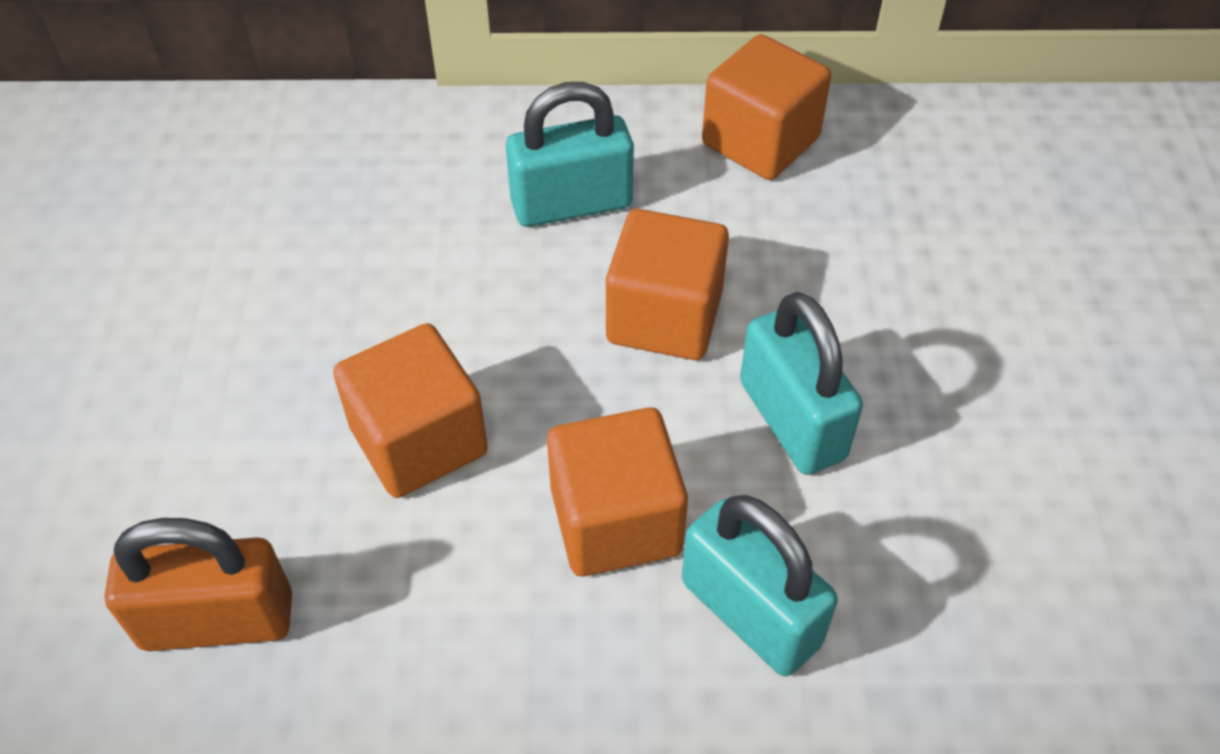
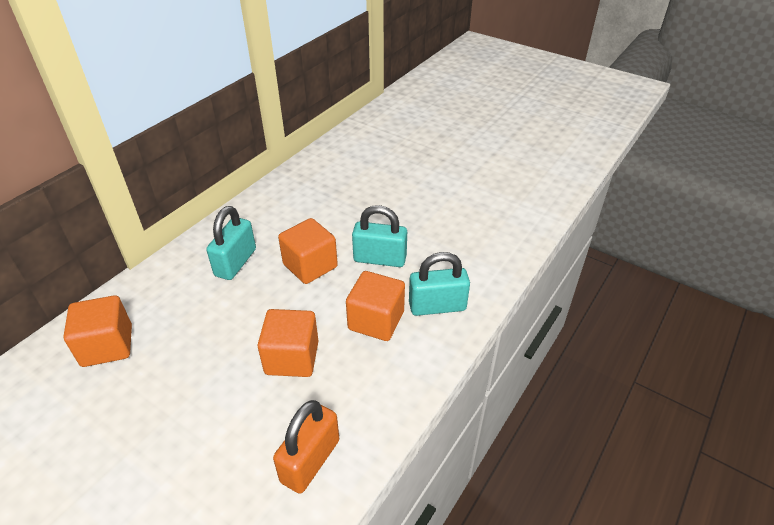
camera: 55 degrees left, 10 degrees down
orange cube [702,34,831,180] -> orange cube moved to [63,295,132,367]

